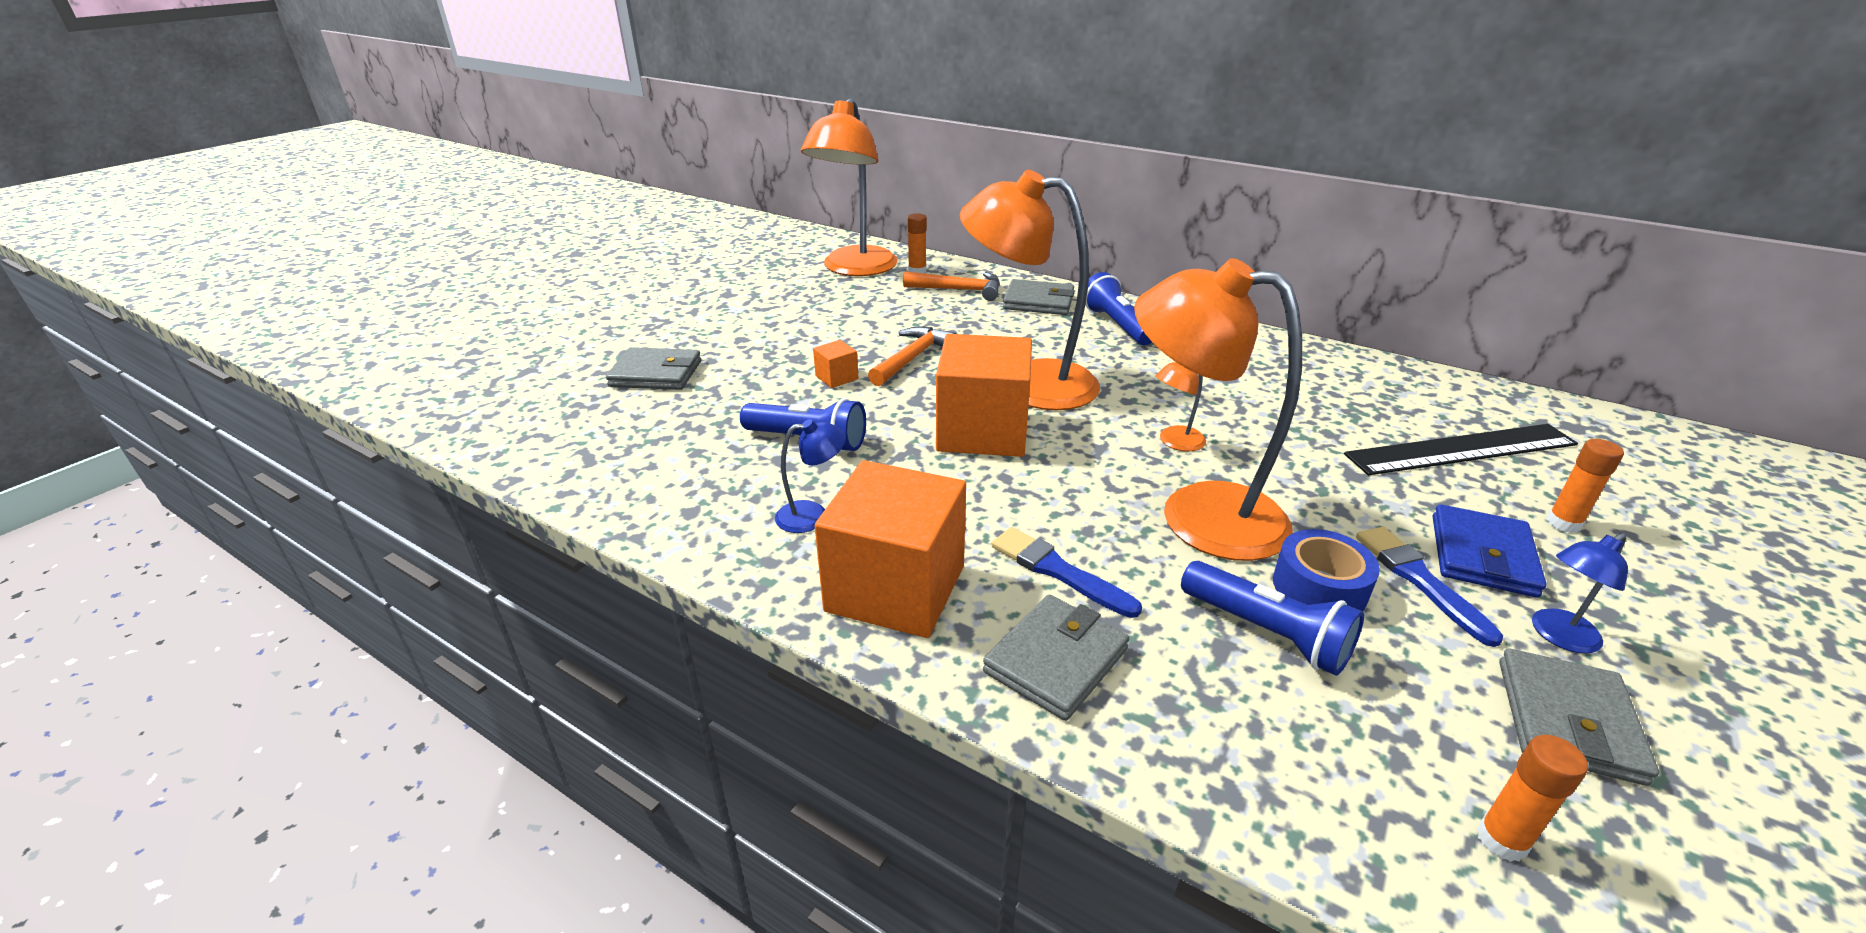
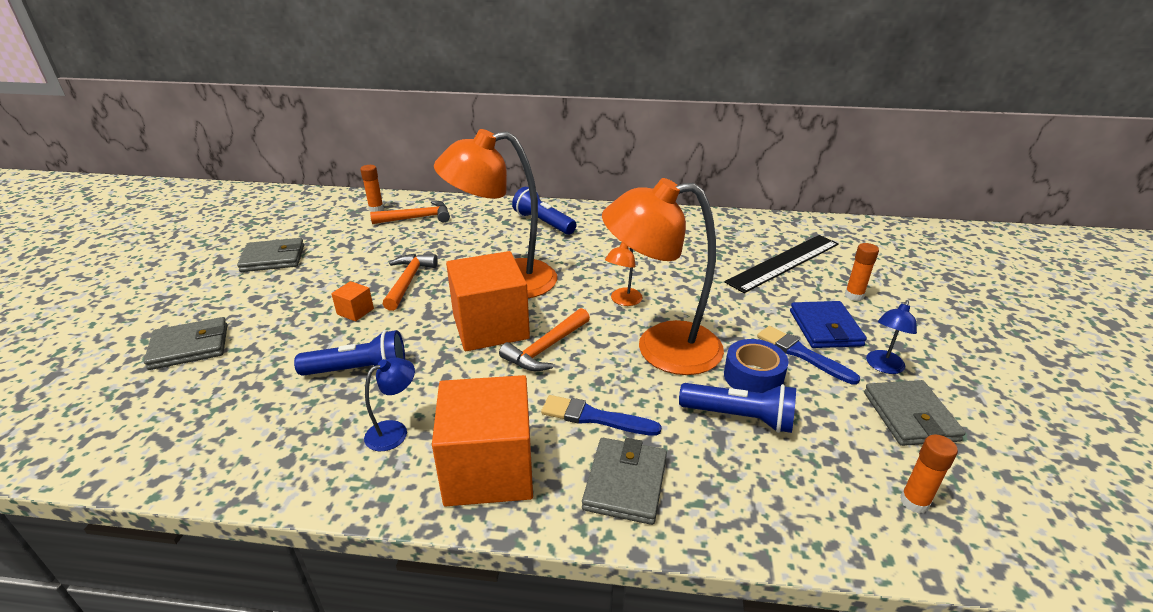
camera: 25 degrees left, 0 degrees up
orange lamp [801,98,898,276] -> none
grey wallet [1003,279,1075,315] -> grey wallet moved to [237,238,304,272]
none -> orange hammer [499,308,590,371]

